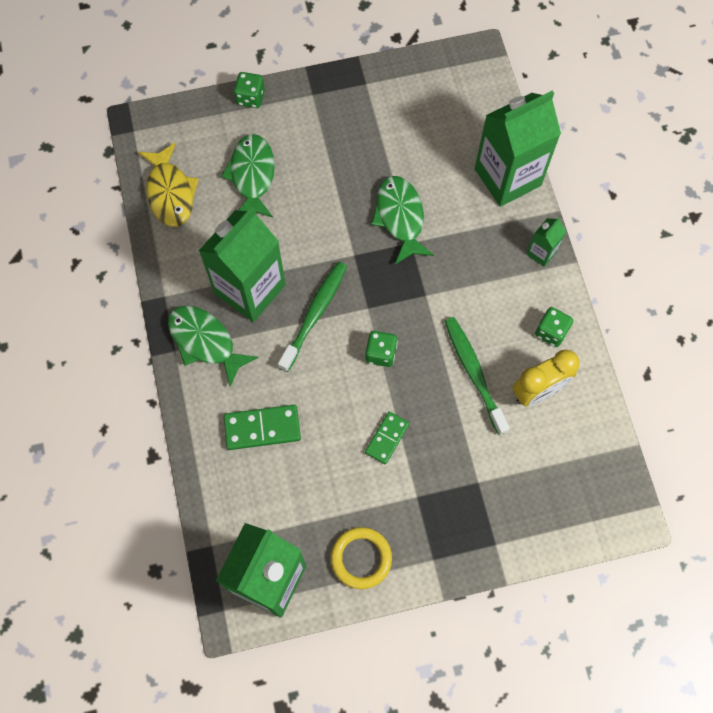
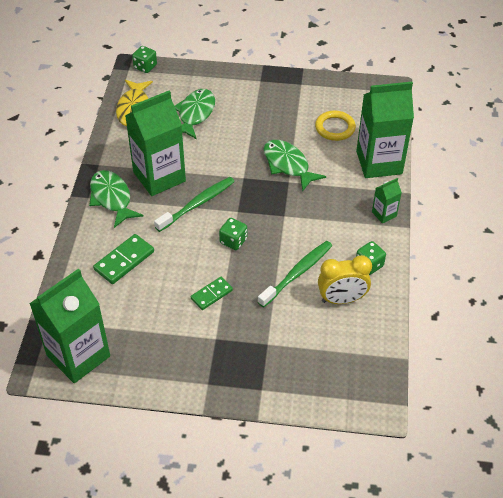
camera: 20 degrees right, 20 degrees down
green domino [224,405,301,450] -> green domino turned 60 degrees counterclockwise [93,234,154,284]
green dice [234,72,265,108] -> green dice moved to [132,46,157,73]
yellow ring [331,527,392,589] -> yellow ring moved to [315,110,356,141]
green fish [371,176,434,264] -> green fish turned 45 degrees counterclockwise [264,140,326,192]
green toothbrush [445,317,510,435] -> green toothbrush turned 45 degrees clockwise [258,241,332,308]

